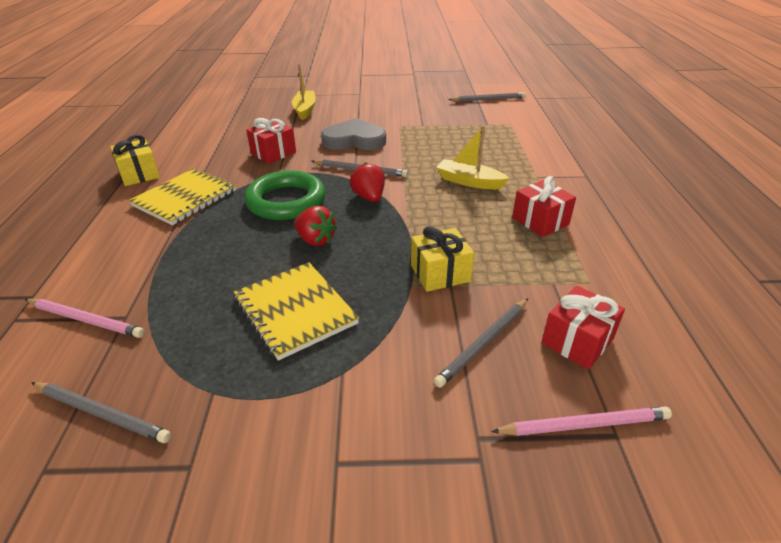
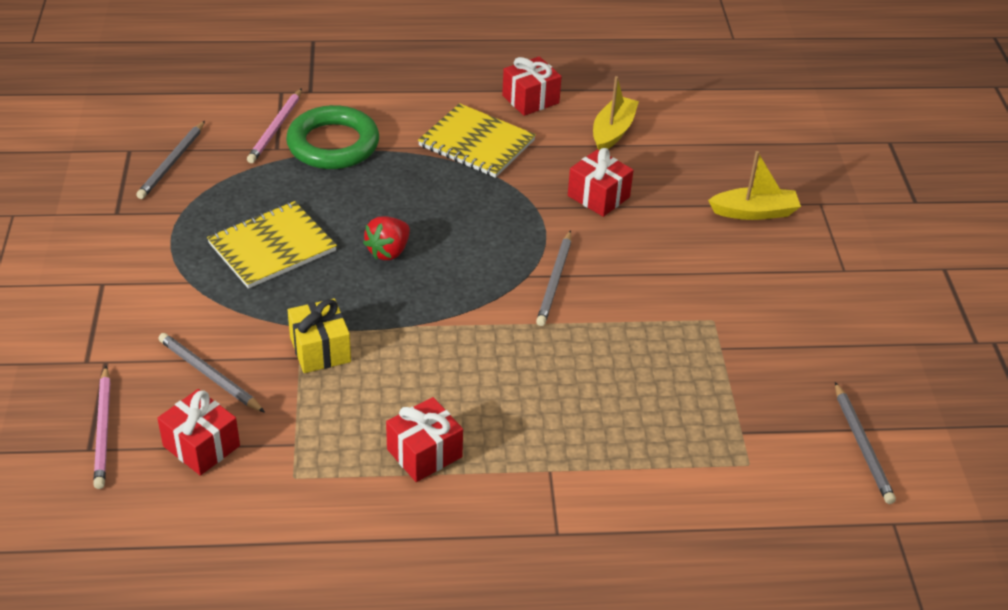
camera: 85 degrees right, 5 degrees up
yellow gift [110,135,160,186] -> red gift [502,56,562,116]
green ring [244,170,326,220] -> green ring moved to [286,105,379,169]
grey heart [321,118,386,150] -> none
red strawberry [350,162,385,202] -> none
yellow boat [436,125,510,189] -> yellow boat moved to [593,76,639,150]

